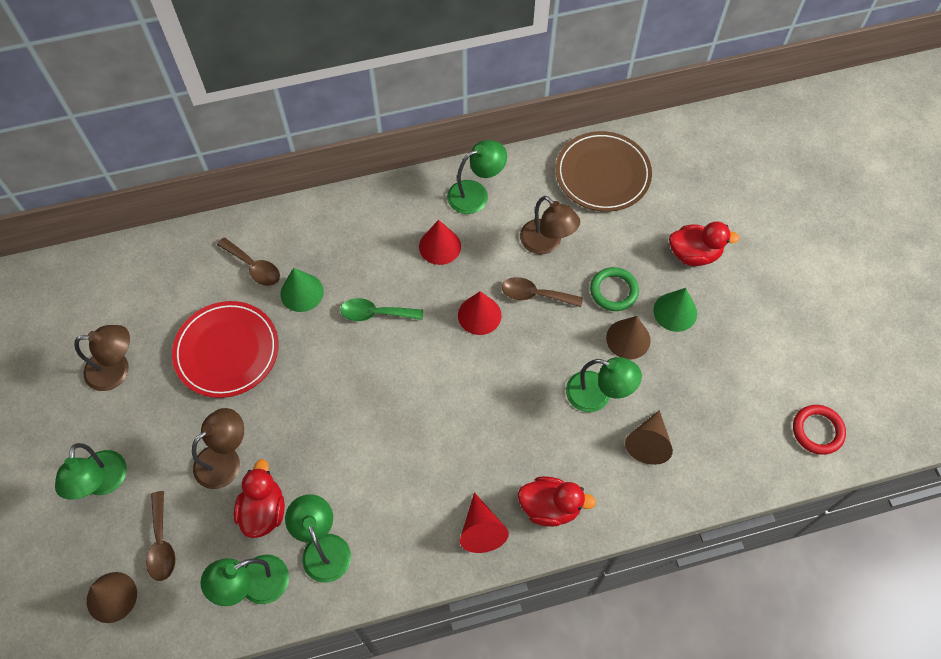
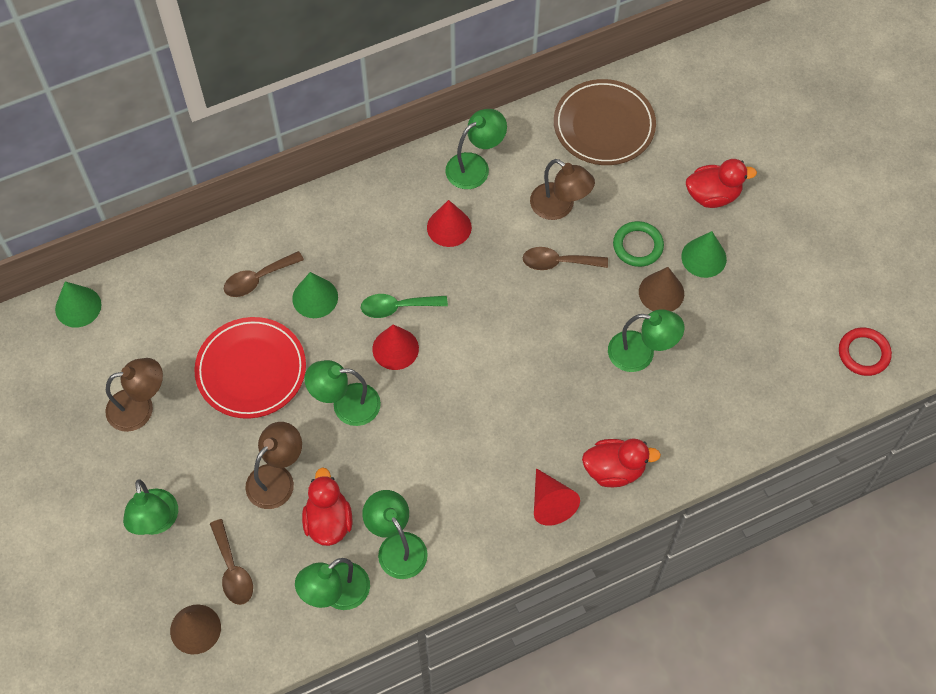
camera: 10 degrees left, 0 degrees up
brown spoon [217,237,280,286] -> brown spoon turned 120 degrees clockwise [224,251,304,297]
red cone [458,291,502,335] -> red cone moved to [372,324,419,370]
brown cone [625,410,673,465] -> none
none -> green cone [55,281,101,328]
none -> green lamp [304,360,381,426]

